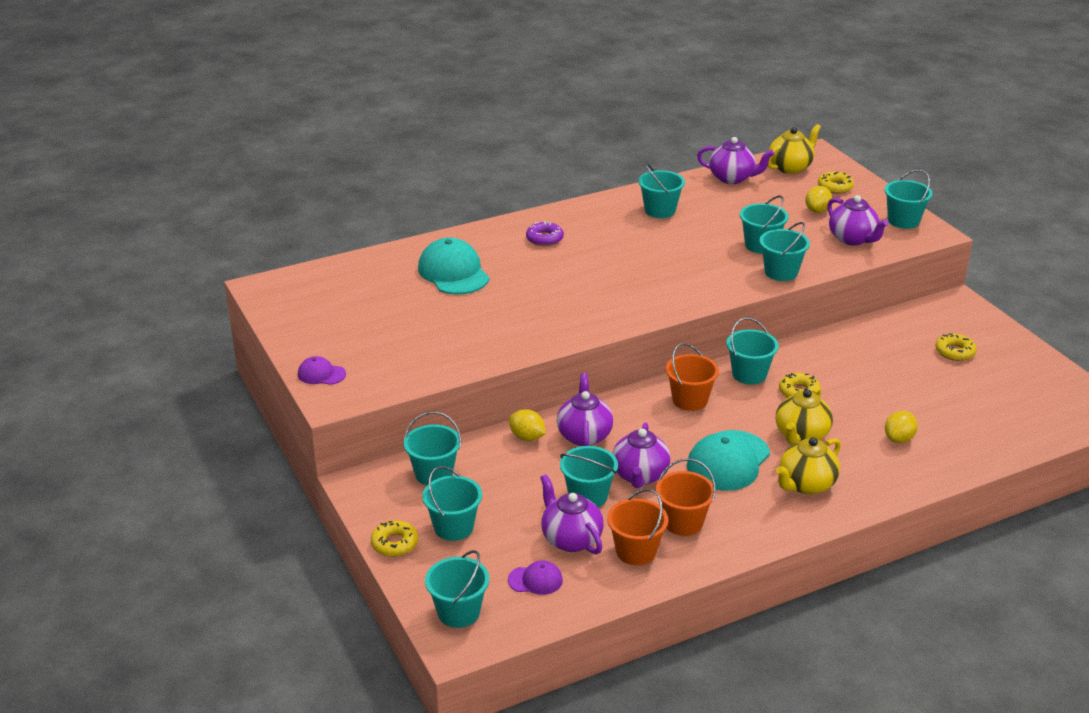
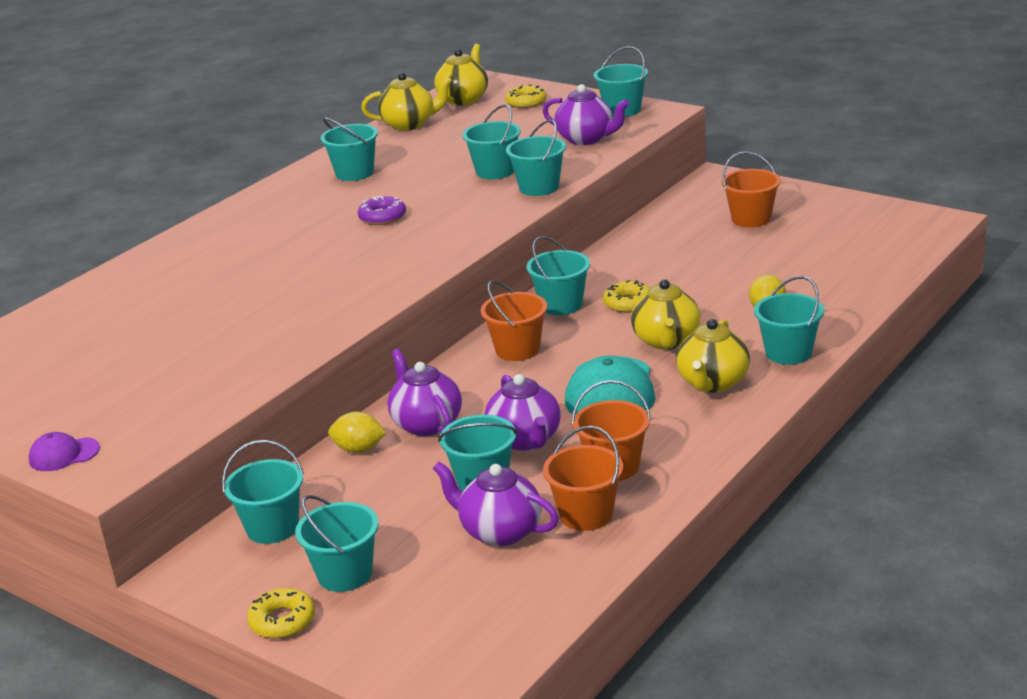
camera: 25 degrees left, 5 degrees down
turquoise cap [418,238,490,295] -> none
turquoise bucket [425,550,489,628] -> turquoise bucket moved to [754,276,824,365]
purple cap [508,560,563,595] -> none
purple donut [526,221,564,246] -> purple donut moved to [358,196,406,225]
purple teapot [697,137,774,184] -> yellow teapot [361,72,452,131]
yellow lemon [805,186,832,213] -> none
yellow donut [935,333,977,361] -> orange bucket [722,151,781,228]

